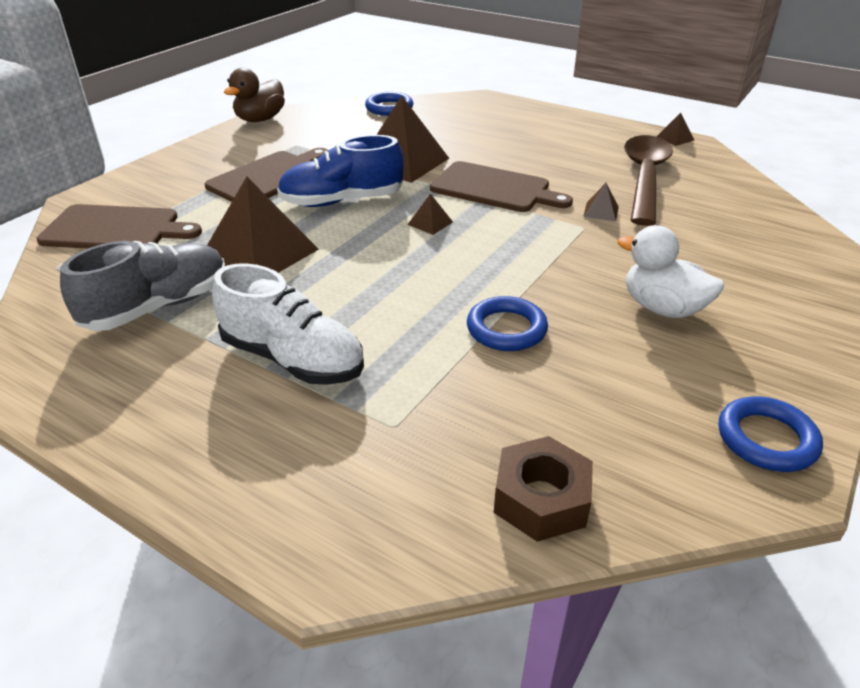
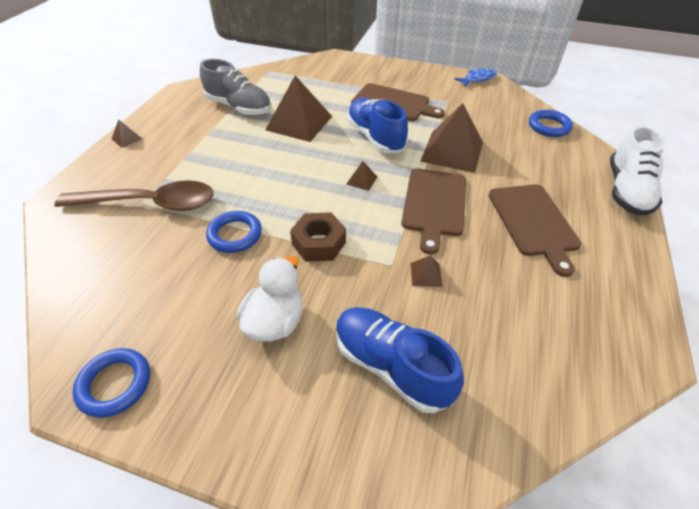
camera: 75 degrees right, 10 degrees up
brown cutting board [36,204,202,249] -> brown cutting board moved to [489,184,581,277]
white shoe [212,263,364,385] -> white shoe moved to [610,126,665,215]
brown duck [224,68,285,122] -> blue fish [454,68,496,86]
brown nut [494,436,593,542] -> brown nut moved to [290,212,346,262]
brown spoon [624,135,673,226] -> brown spoon moved to [54,180,214,211]
brown pyramid [656,113,694,146] -> brown pyramid moved to [112,120,142,148]
none -> blue shoe [336,307,464,413]

